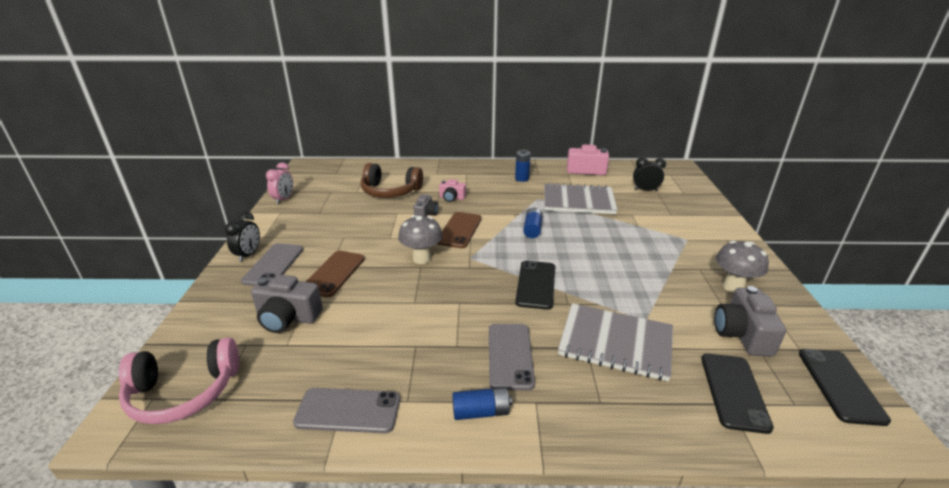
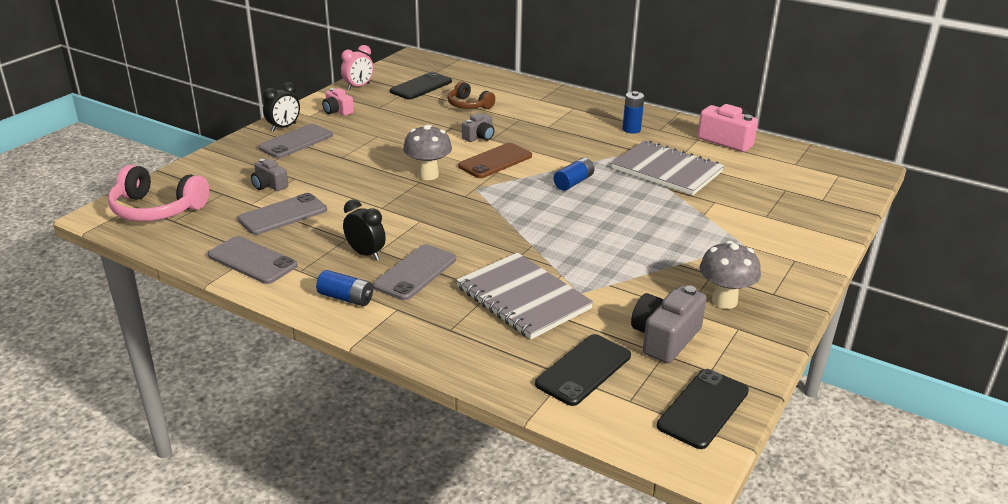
camera: 30 degrees right, 0 degrees up
grey camera [251,274,323,333] -> grey camera [251,159,288,191], size x0.60
brown phone [306,251,365,297] -> none
brown headphones [361,163,423,198] -> brown headphones [447,81,495,109], size x0.62
pink camera [439,179,466,202] -> pink camera moved to [322,88,354,116]
black phone [515,260,555,310] -> black phone moved to [390,72,452,100]
black clock [633,157,666,191] -> black clock moved to [343,199,386,260]
none -> grey phone [238,193,327,235]

